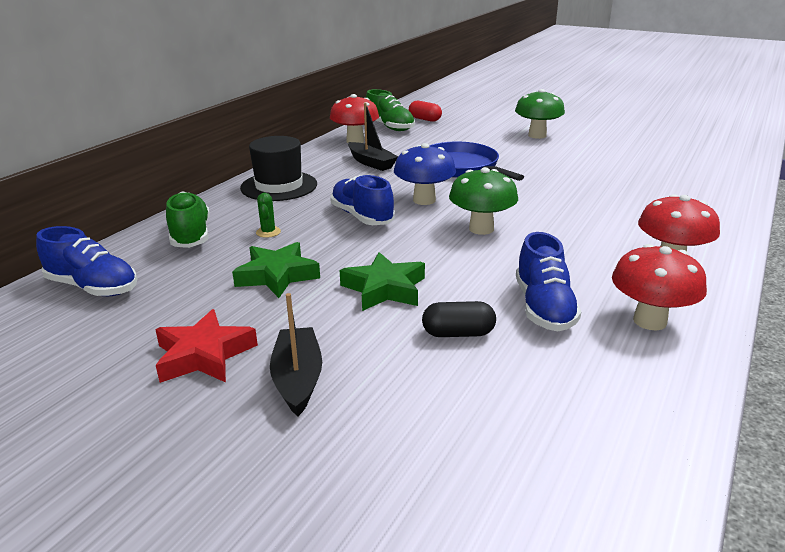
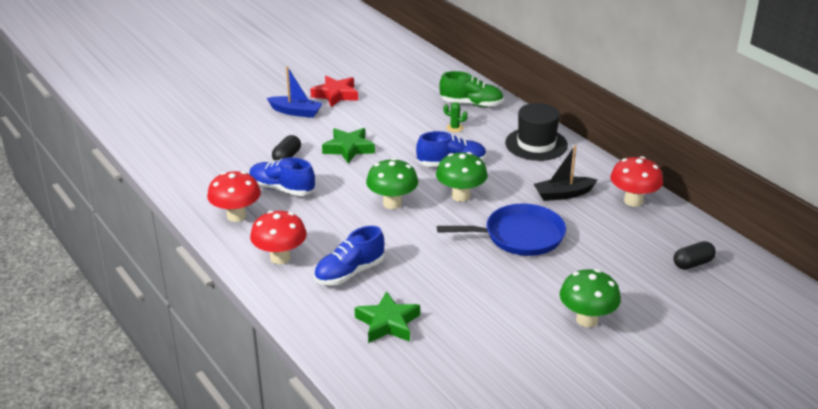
camera: 115 degrees right, 5 degrees up
blue shoe [36,226,137,296] -> blue shoe moved to [314,226,384,285]
green star [232,242,320,298] -> green star moved to [355,291,420,343]
black boat [270,293,322,416] -> blue boat [267,66,323,118]
green shoe [366,89,415,131] -> none
blue mushroom [394,143,456,205] -> green mushroom [436,152,488,202]
red capsule [409,101,442,122] -> black capsule [674,241,716,270]

